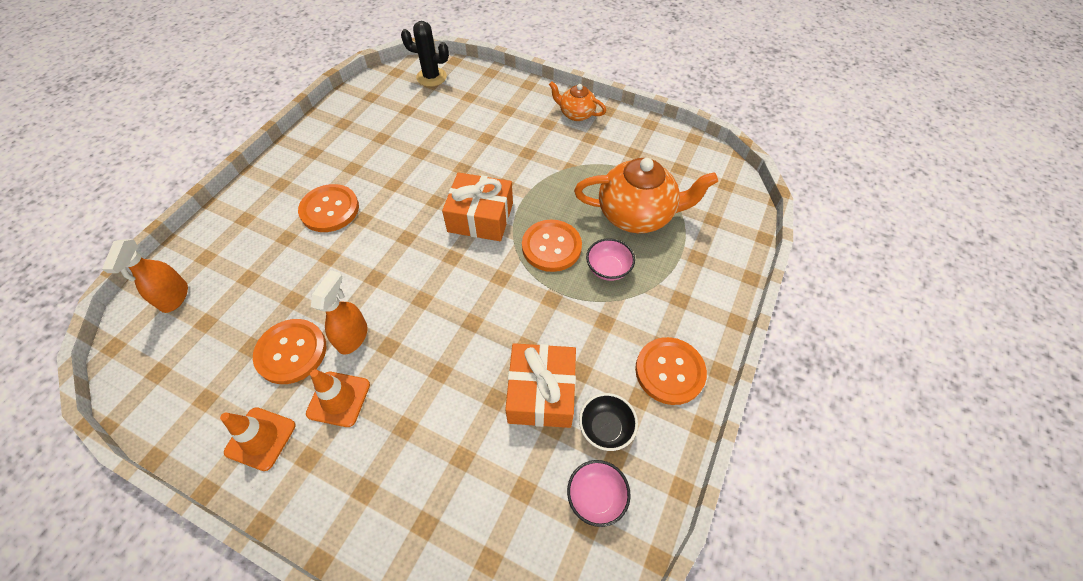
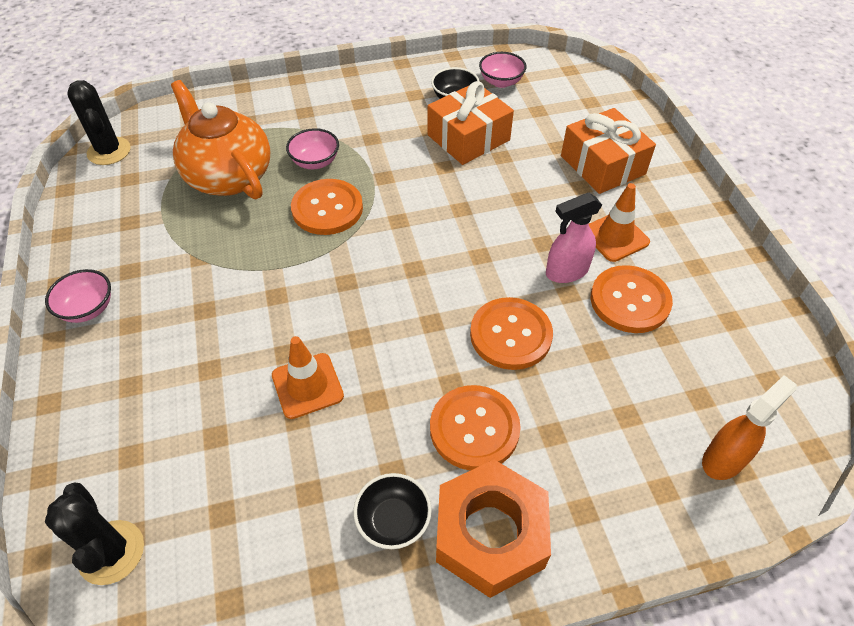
camera: 130 degrees left, 5 degrees down
orange traffic cone [220,407,296,471] -> orange traffic cone moved to [272,336,344,419]
orange spray bottle [311,270,368,355] -> pink spray bottle [546,193,602,283]
orange gift [442,172,513,241] -> orange gift moved to [561,108,656,194]
orange teapot [549,81,606,121] -> pink bowl [45,269,111,323]
orange button [635,337,707,405] -> orange button moved to [470,297,553,370]
none -> black cactus [67,80,131,165]
none -> black bowl [353,473,432,549]
none -> orange nut [436,460,551,598]

